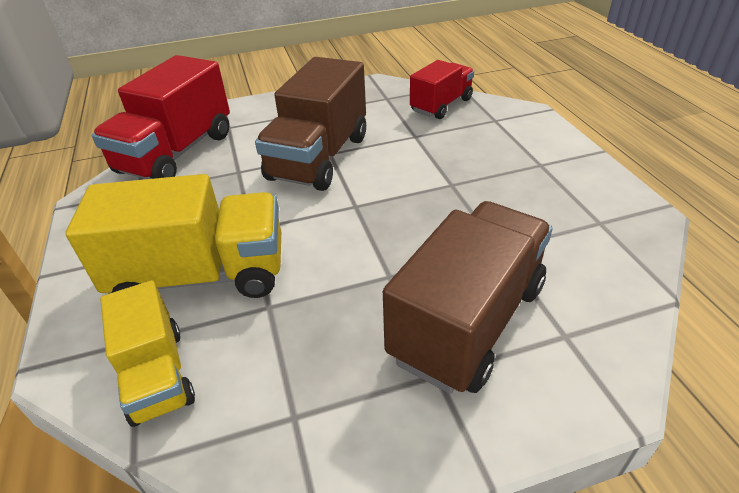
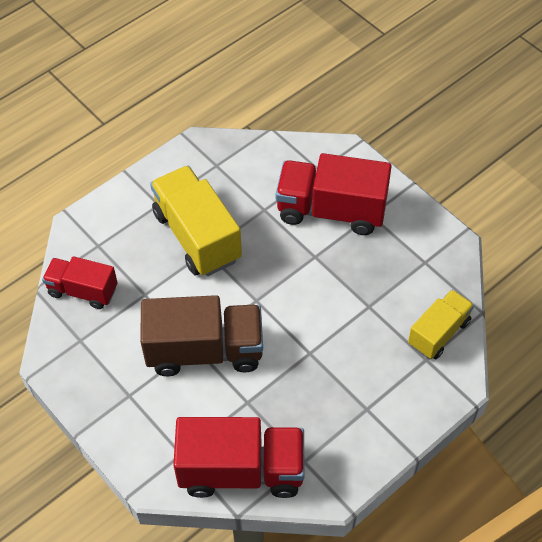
camera: 115 degrees left, 15 degrees up
yellow truck [65,174,281,298] -> yellow truck moved to [150,166,242,276]
brown truck [383,201,552,394] -> red truck [276,153,392,235]

